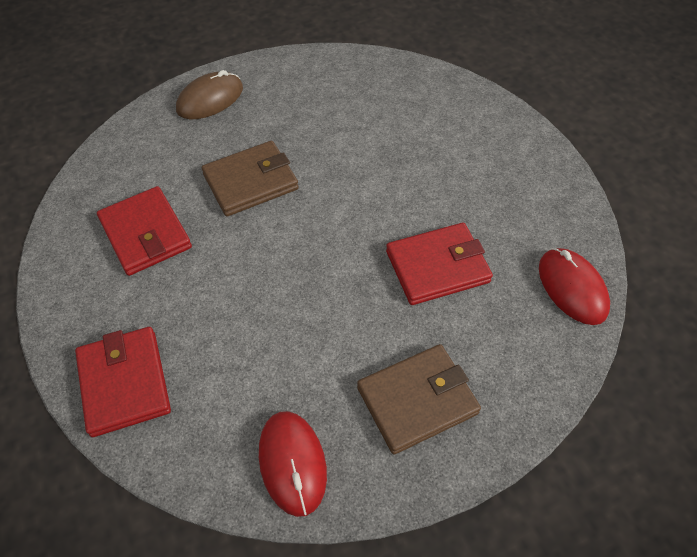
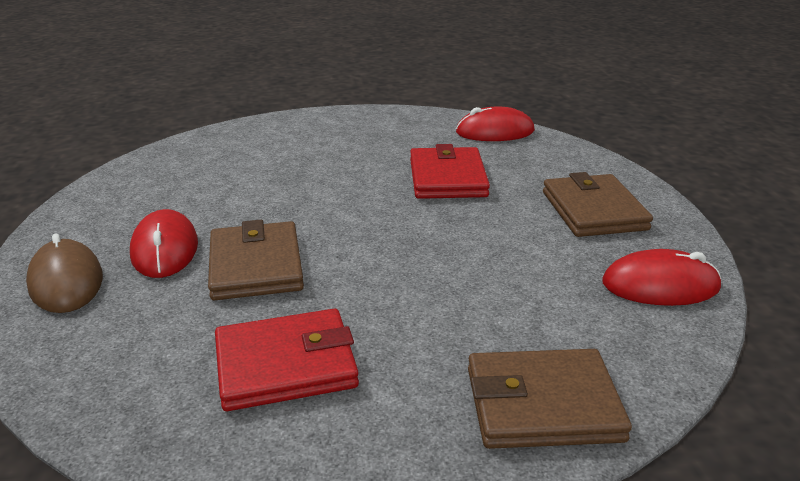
camera: 75 degrees left, 25 degrees down
red wallet [75,327,171,437] -> brown wallet [468,349,632,449]
none -> red mouse [130,209,198,278]

